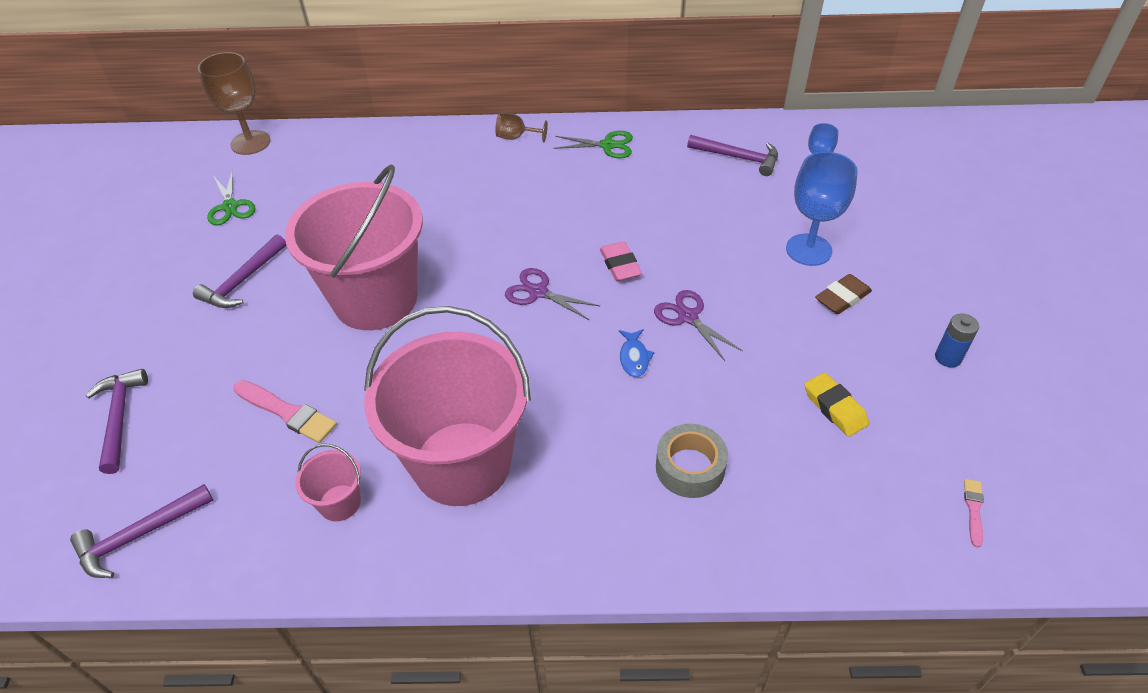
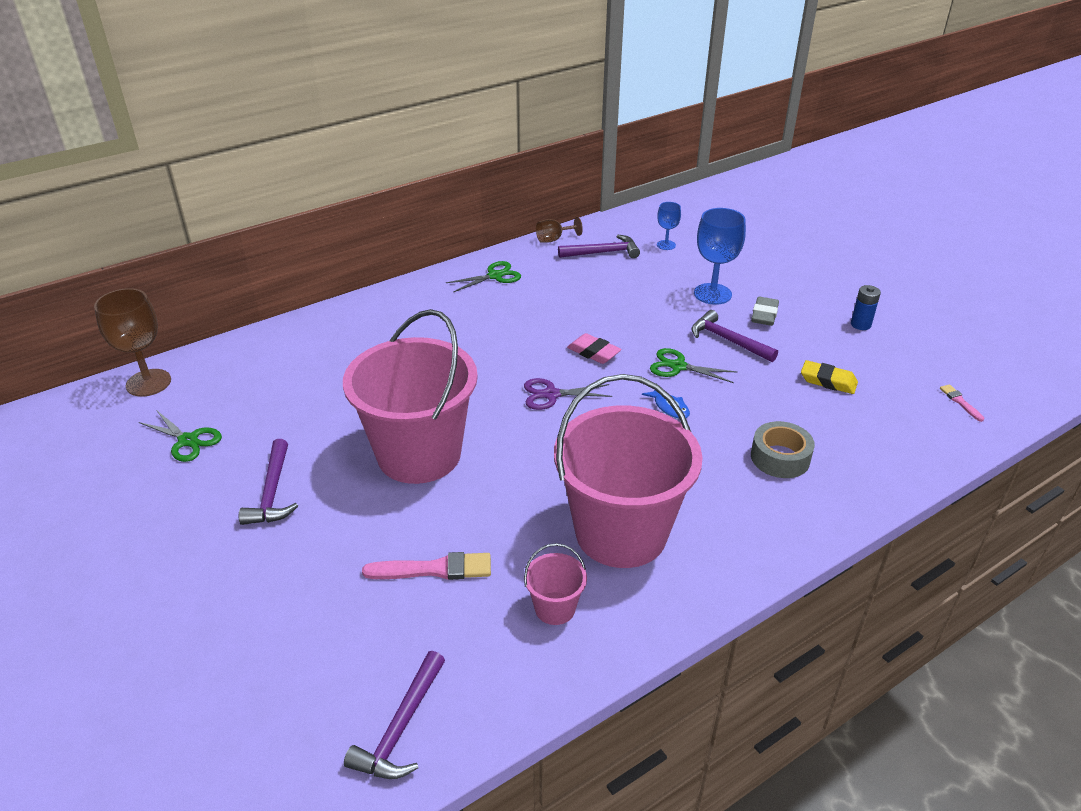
camera: 35 degrees left, 10 degrees down
purple hammer [85,369,148,474] -> purple hammer moved to [691,310,778,362]
brown goblet [495,113,548,142] -> brown goblet moved to [536,217,583,242]
purple scissors [654,290,743,361] -> green scissors [650,348,737,383]
brown eraser [815,274,872,314] -> grey eraser [751,297,779,326]

